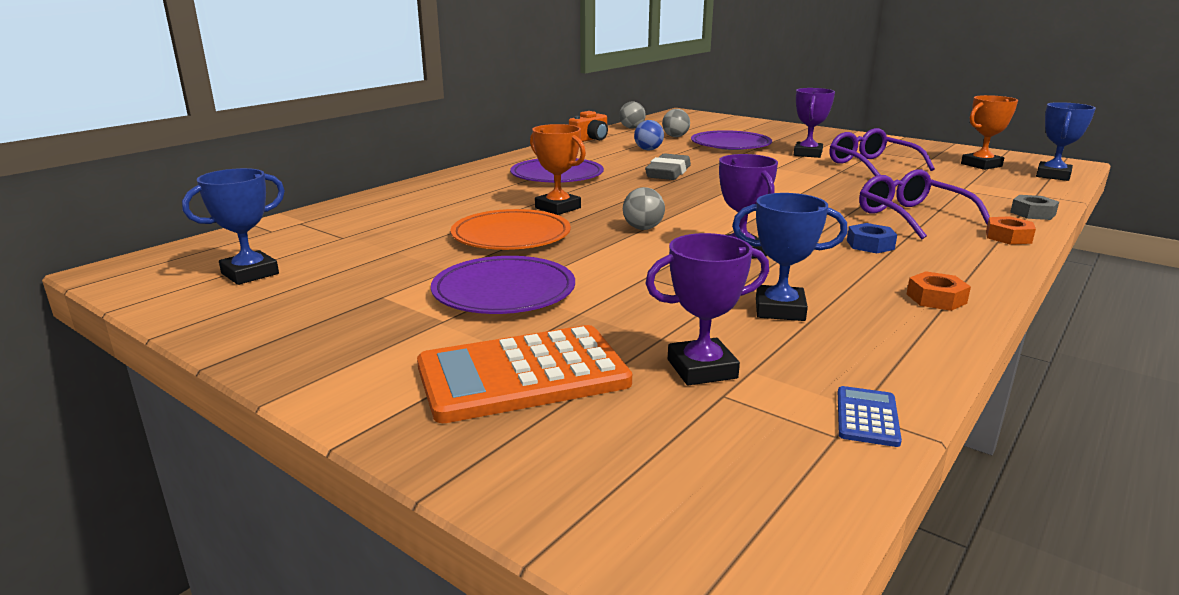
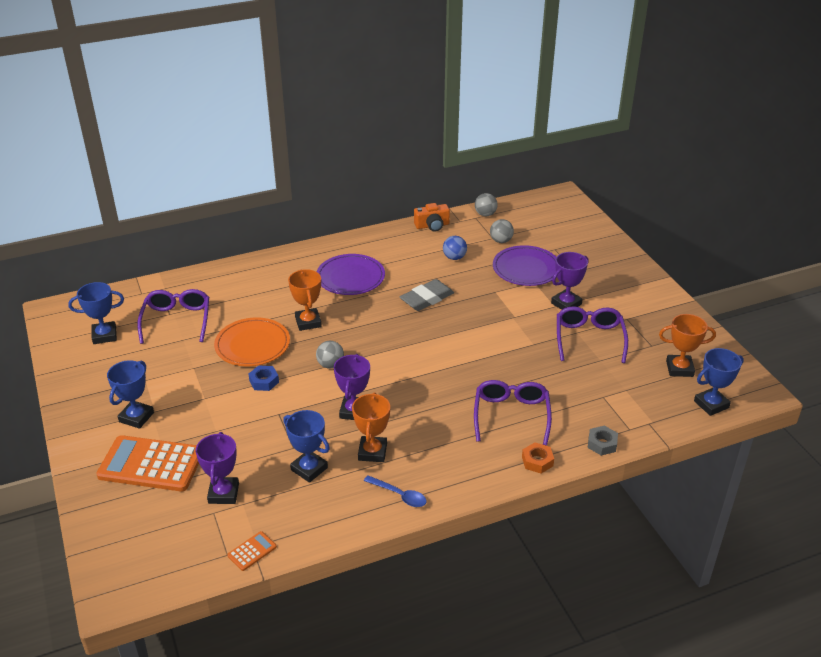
camera: 30 degrees right, 15 degrees up
purple plate [431,256,575,314] -> none
purple trophy [645,233,769,385] -> purple trophy turned 75 degrees clockwise [196,432,239,504]
blue calculator [838,386,902,447] -> orange calculator [227,531,277,571]
blue nut [847,223,897,253] -> blue nut moved to [249,365,279,391]
orange nut [907,271,971,311] -> blue spoon [364,475,427,507]
none -> blue trophy [107,360,154,429]
none -> purple glasses [137,289,209,344]
none -> orange trophy [352,393,390,462]

